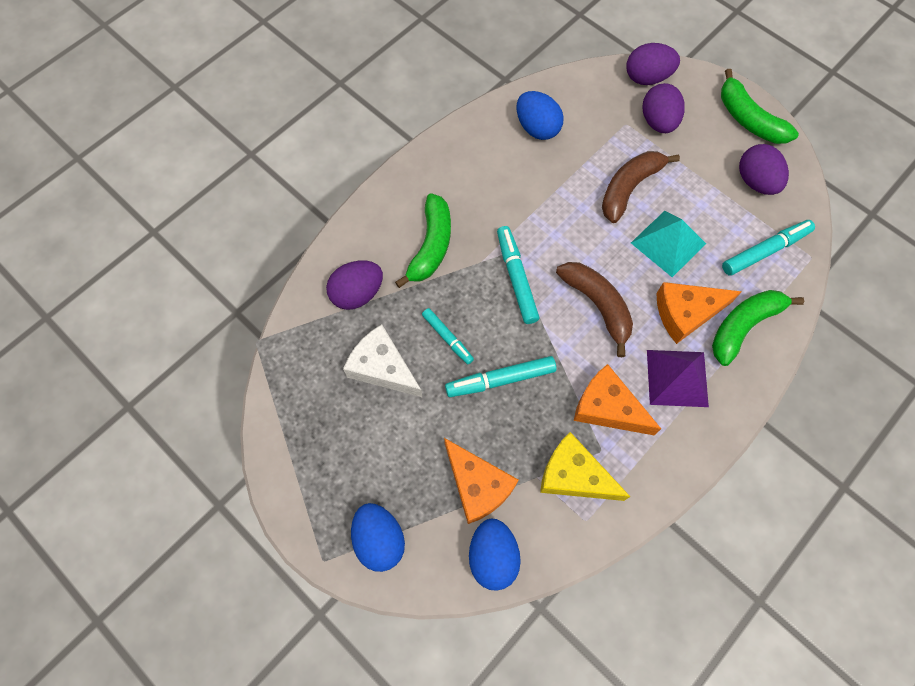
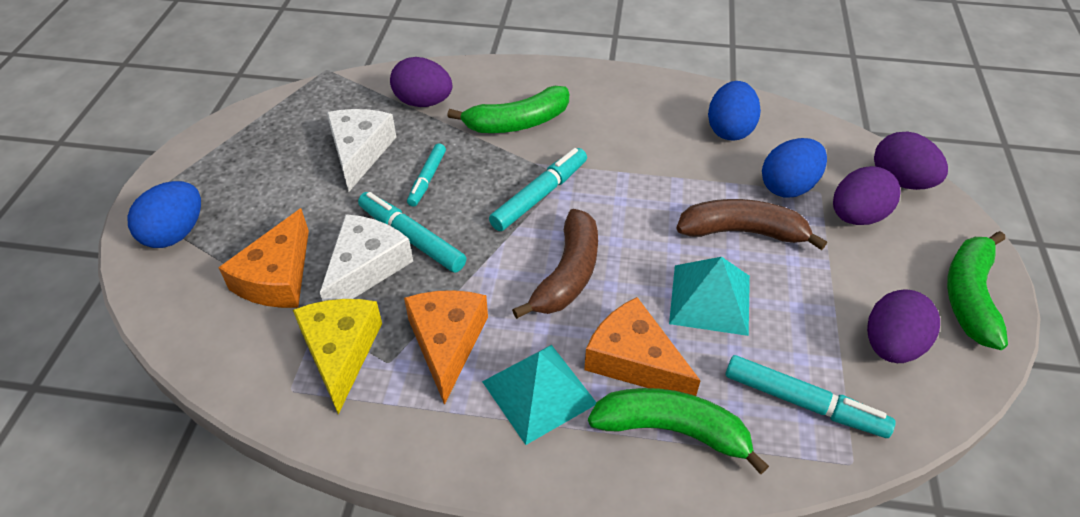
camera: 55 degrees right, 20 degrees down
blue egg [469,518,521,590] -> blue egg moved to [762,138,827,198]
purple pyramid [647,350,709,407] -> turquoise pyramid [482,345,597,445]
none -> white cheese [320,214,413,301]

